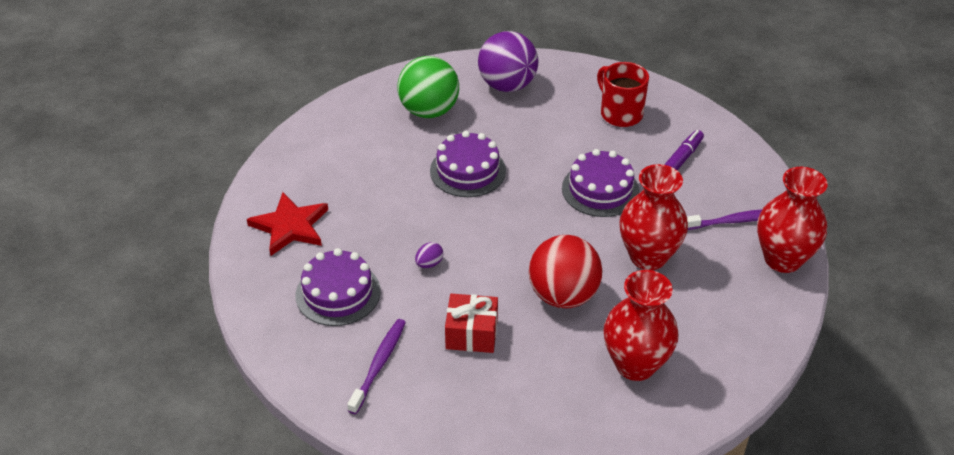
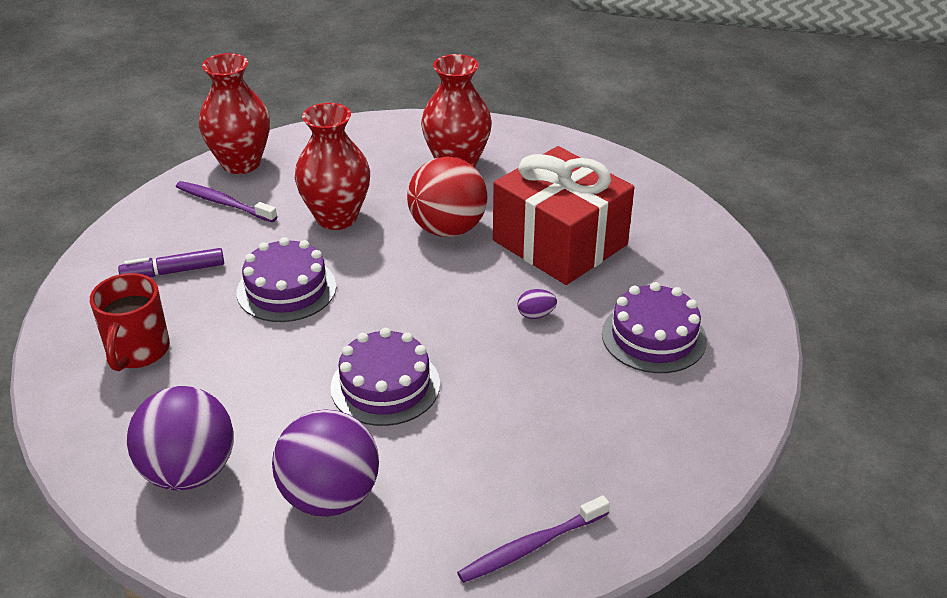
camera: 140 degrees left, 5 degrees down
red star [247,192,328,256] -> none
purple toothbrush [347,319,406,414] -> purple toothbrush moved to [457,496,610,583]
green ball [397,56,459,118] -> purple ball [272,409,379,517]
red gift [445,294,498,353] -> red gift [493,146,634,285], size x1.95

